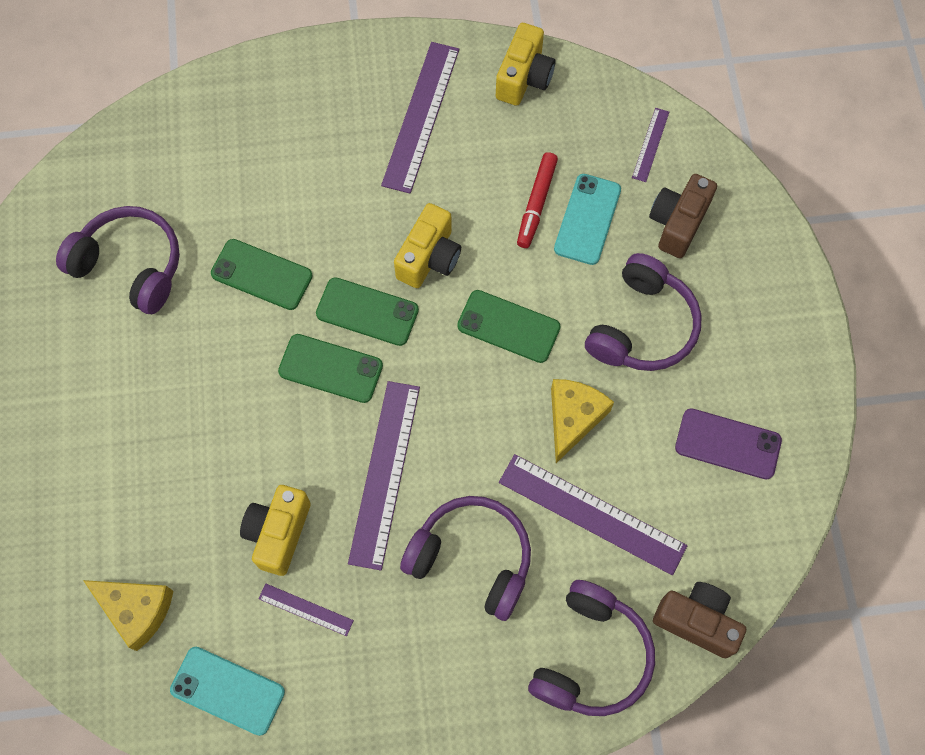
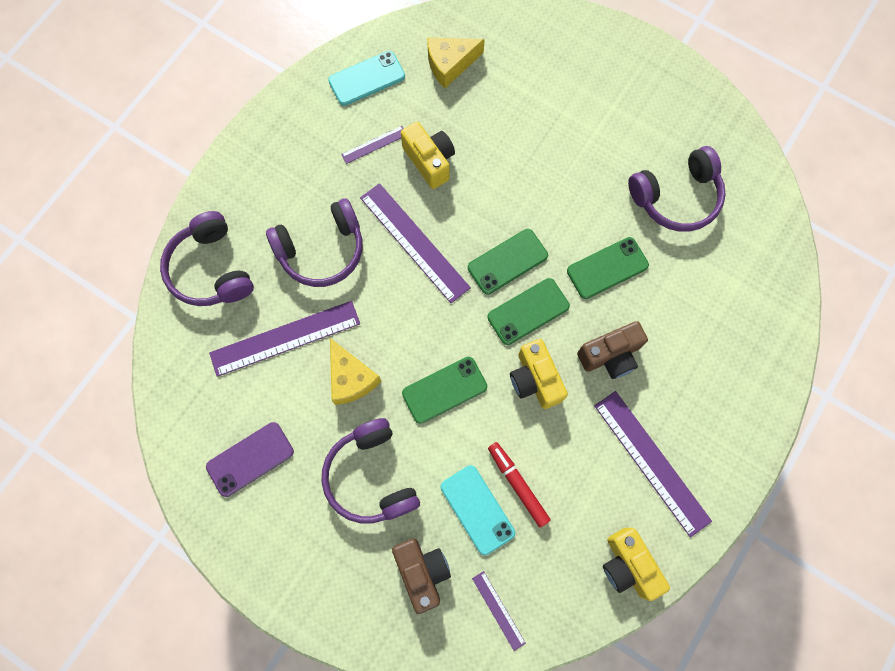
camera: 130 degrees right, 5 degrees up
brown camera [653,582,746,658] -> brown camera moved to [577,321,648,379]

